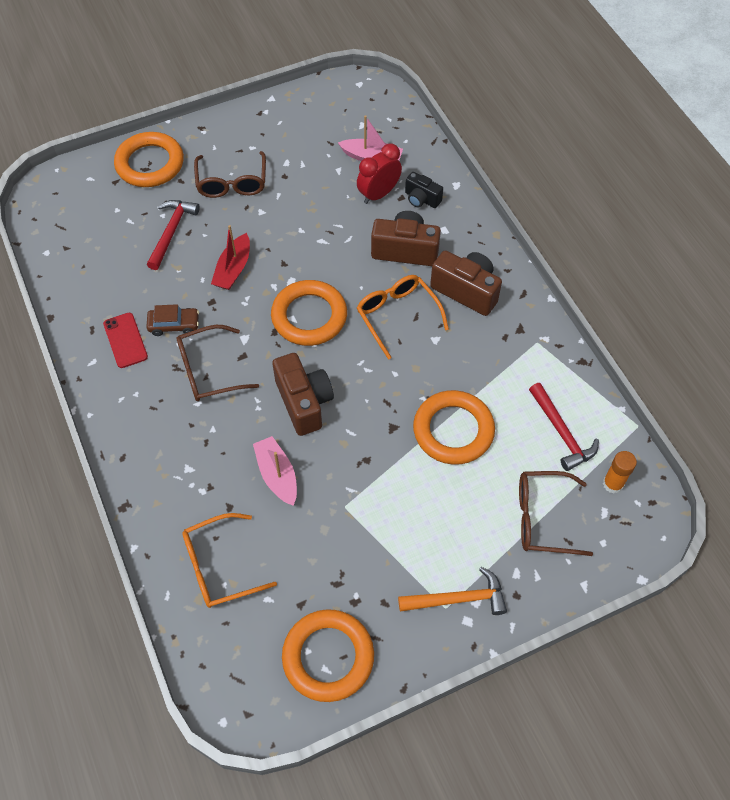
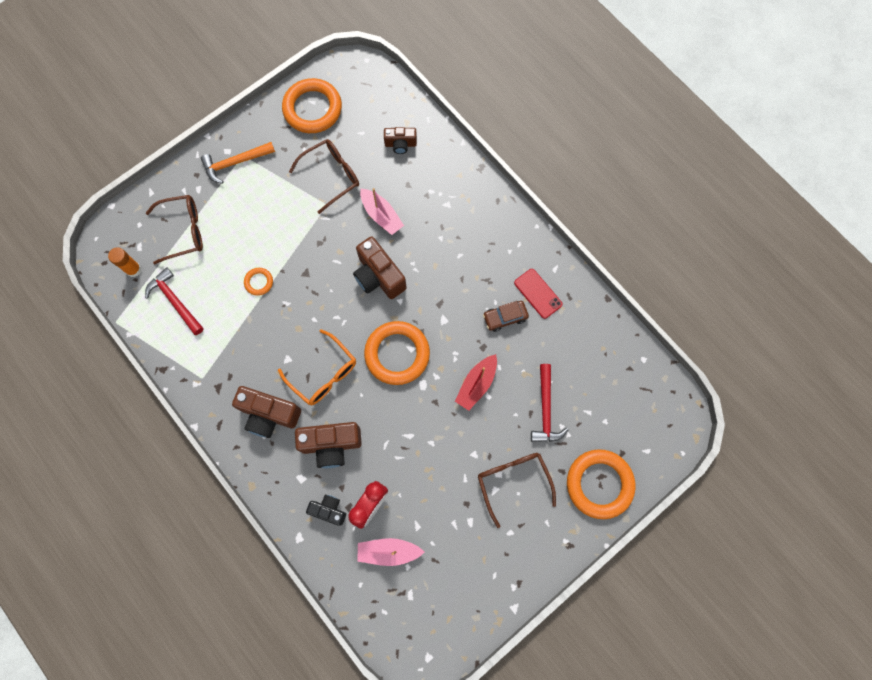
camera: 165 degrees right, 15 degrees up
brown glasses [176,325,259,401] -> brown glasses moved to [289,139,359,214]
orange glasses [182,513,277,608] -> brown camera [384,127,417,154]
red boat [211,225,250,290] -> red boat turned 150 degrees counterclockwise [455,354,497,411]
orange ring [413,390,495,465] -> orange ring [244,268,273,296], size x0.46

